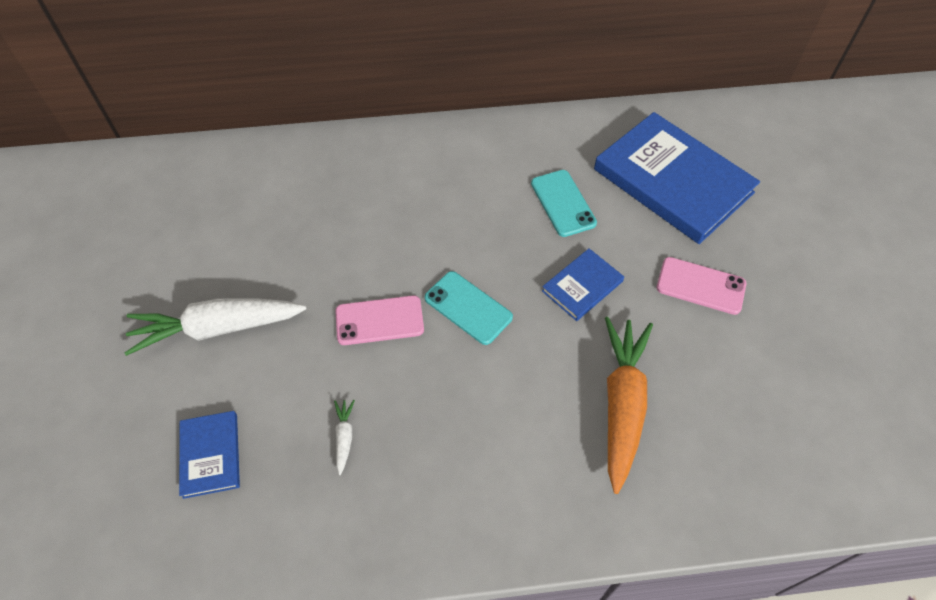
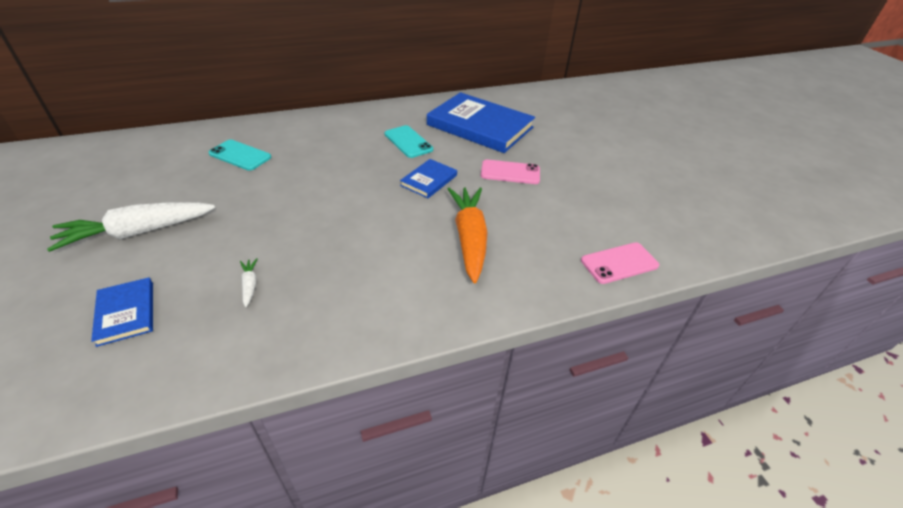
camera: 15 degrees left, 15 degrees down
pink phone [335,295,424,345] -> pink phone moved to [581,242,659,284]
turquoise phone [425,271,513,345] -> turquoise phone moved to [209,140,271,171]

